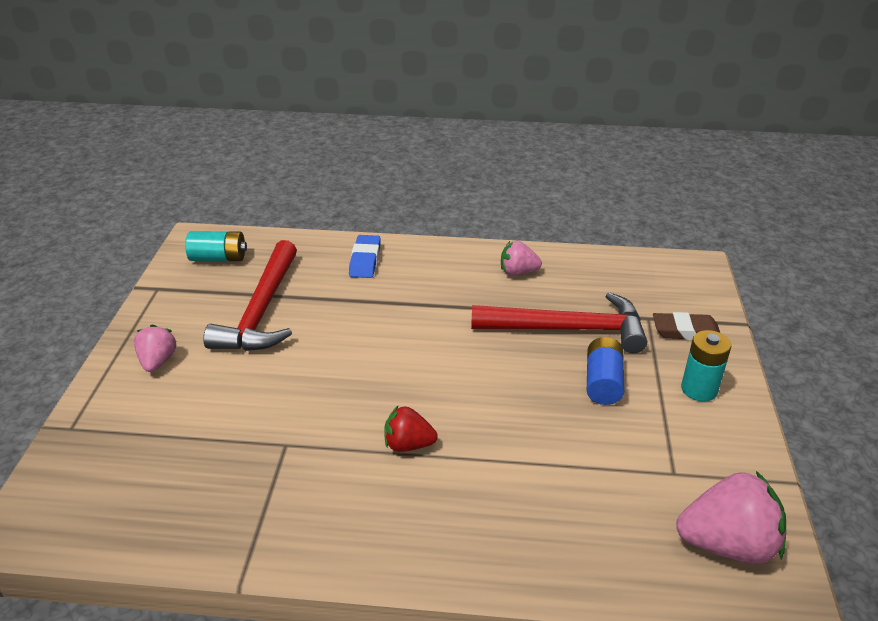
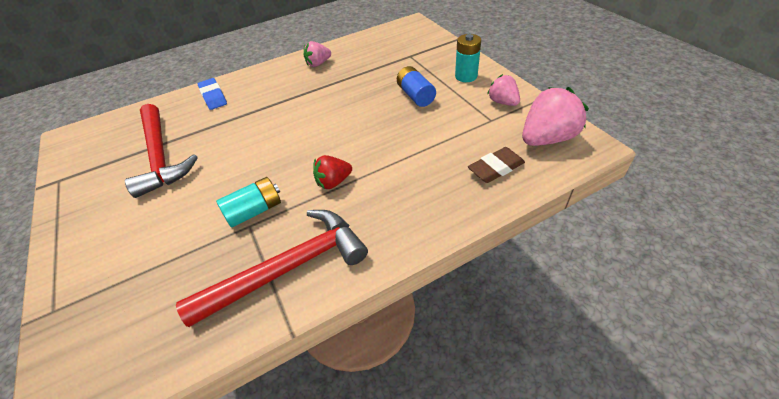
camera: 30 degrees left, 10 degrees up
pink strawberry [134,325,177,372] -> pink strawberry moved to [487,74,520,106]
turquoise battery [185,231,247,261] -> turquoise battery moved to [216,177,281,228]
red hammer [471,292,647,353] -> red hammer moved to [176,210,368,327]
brown eraser [653,312,720,340] -> brown eraser moved to [468,147,525,183]

